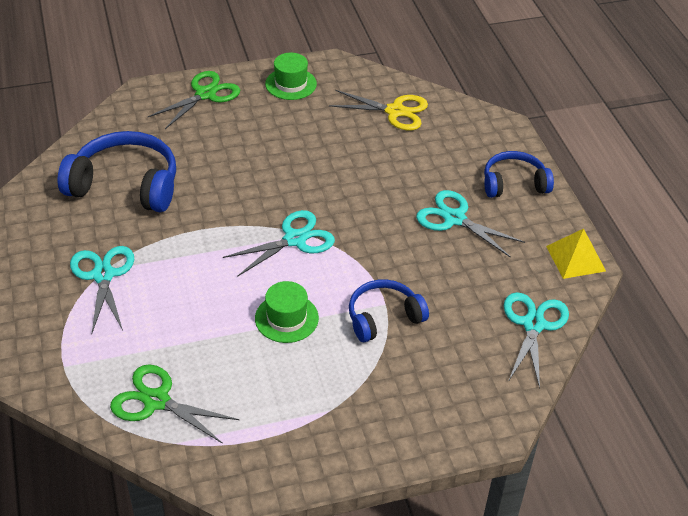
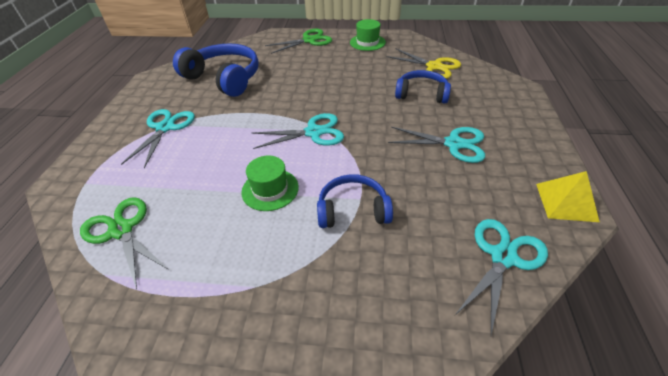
camera: 25 degrees right, 0 degrees up
turquoise scissors [416,190,525,258] -> turquoise scissors turned 135 degrees clockwise [388,127,485,163]
blue headphones [484,151,554,198] -> blue headphones moved to [395,70,451,104]

